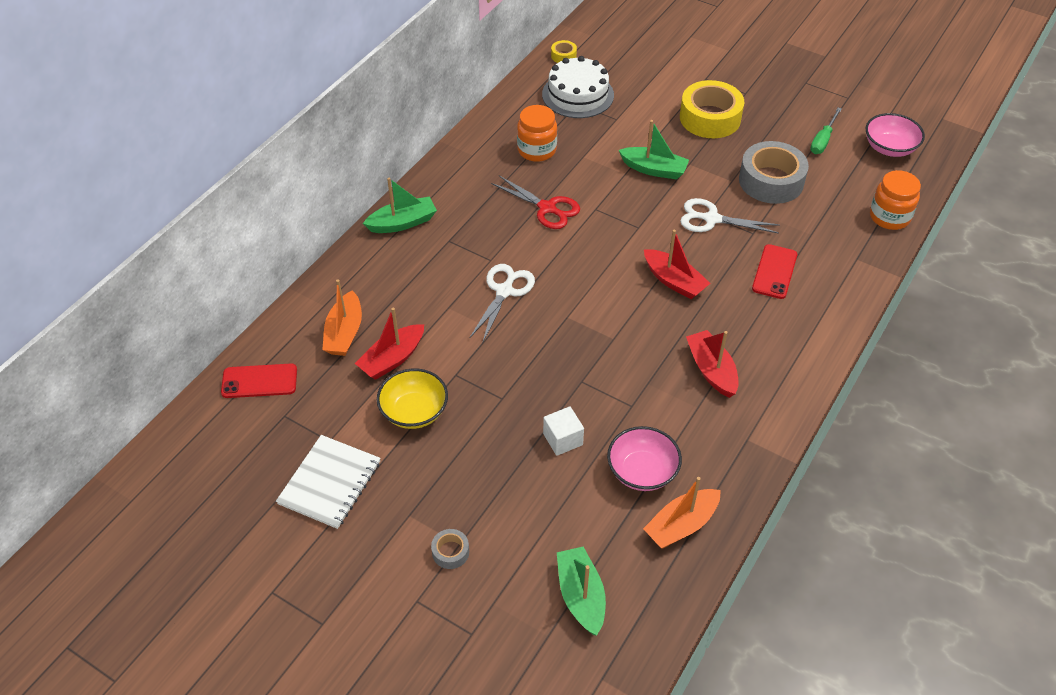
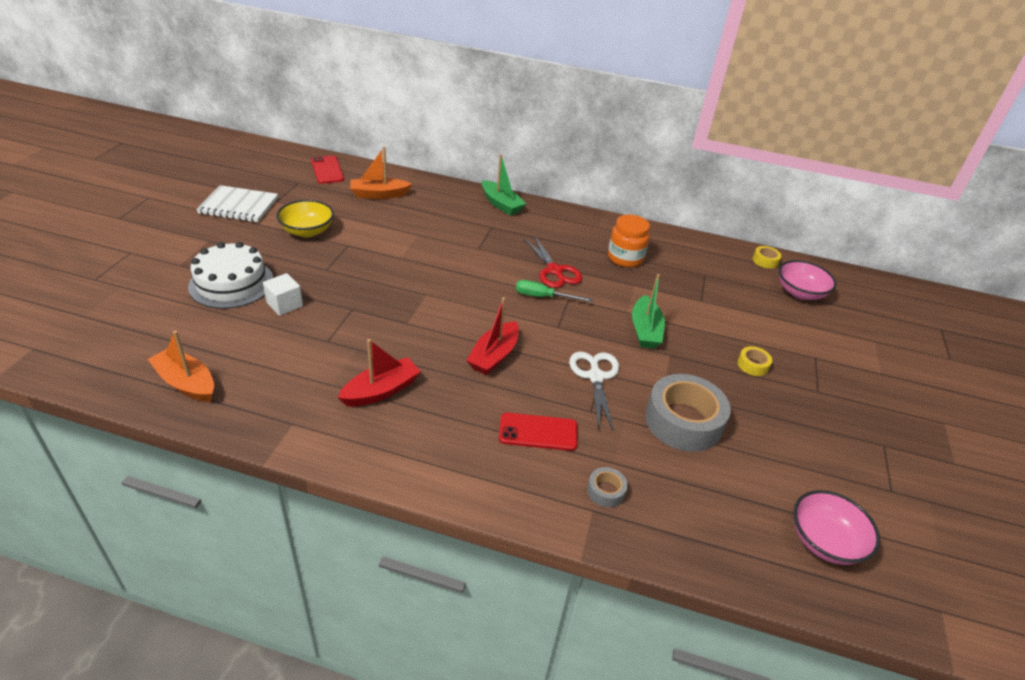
camera: 70 degrees right, 10 degrees down
red boat [355,308,424,380] -> none
grey tape [431,529,469,569] -> grey tape moved to [587,467,628,507]
white scissors [469,264,535,344] -> none
red scissors [491,176,580,229] -> red scissors turned 45 degrees counterclockwise [524,235,582,288]
white cake [542,56,614,118] -> white cake moved to [188,242,274,309]
green boat [557,547,606,635] -> none
pink bowl [607,426,682,491] -> pink bowl moved to [779,260,837,300]
yellow tape [680,80,744,138] -> yellow tape [737,346,772,376], size x0.44
green screwdriver [810,108,842,154] -> green screwdriver moved to [516,280,593,302]
orange jar [870,170,921,230] -> none

